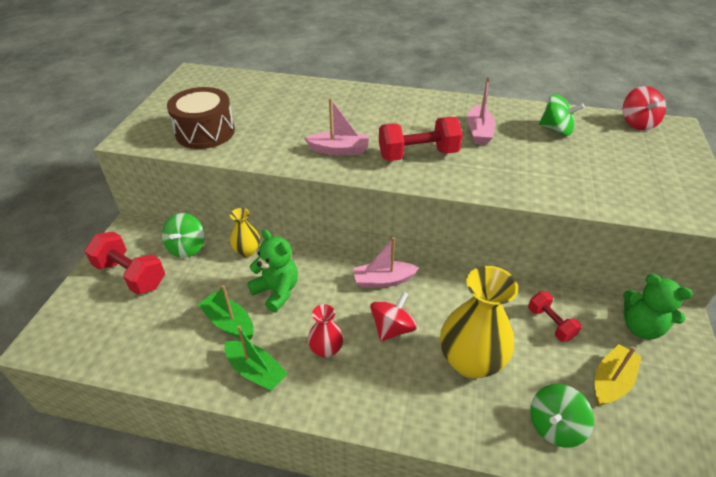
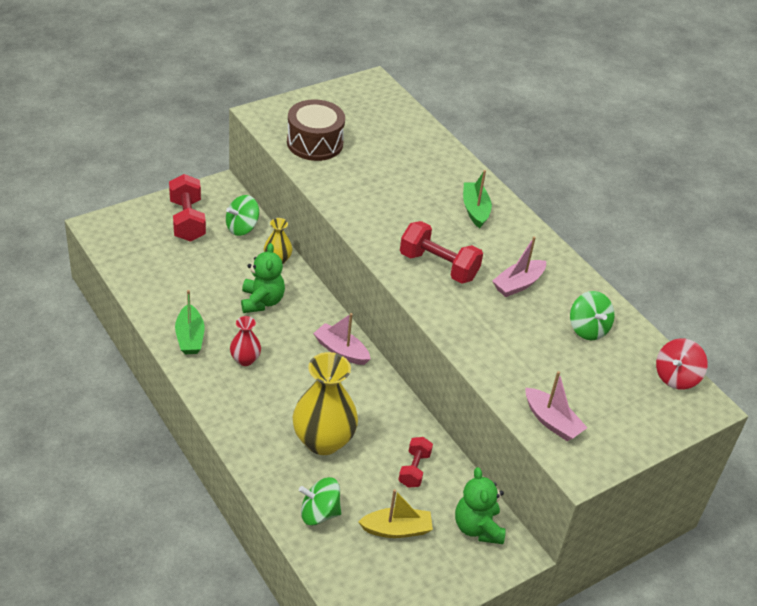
camera: 40 degrees right, 0 degrees up
green boat [198,285,254,340] -> green boat moved to [463,170,492,228]
pink boat [304,98,369,155] -> pink boat moved to [525,371,587,441]
red spinning top [370,292,417,342] -> none

